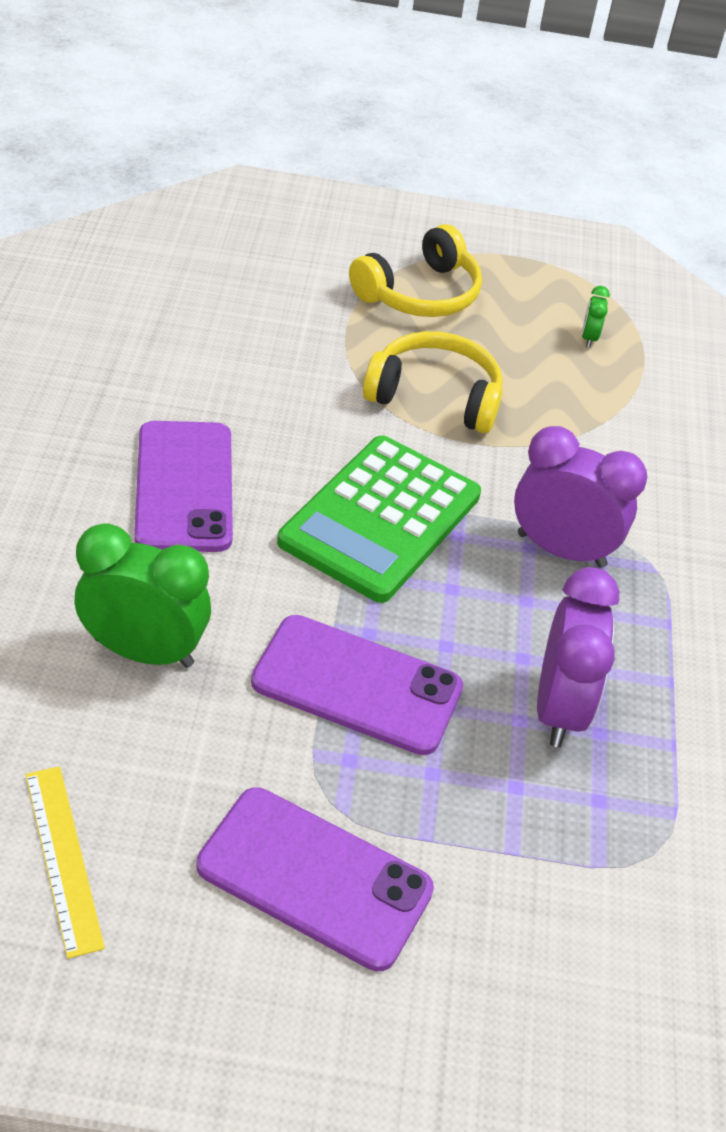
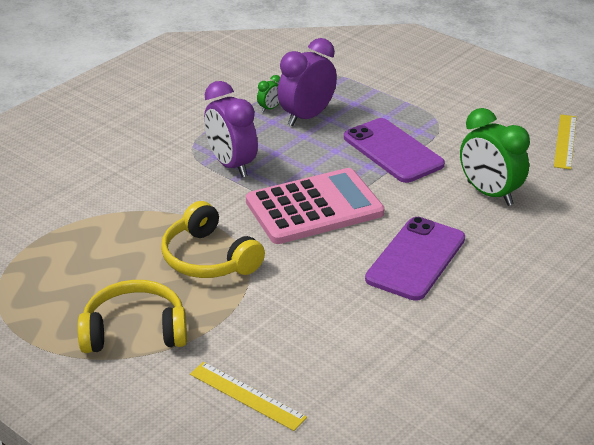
camera: 140 degrees left, 10 degrees down
purple phone [197,787,434,971] -> none
green calculator [277,435,481,603] -> pink calculator [246,168,385,244]
green clock [582,286,610,348] -> green clock moved to [257,75,280,113]
none -> yellow ruler [190,362,307,431]

